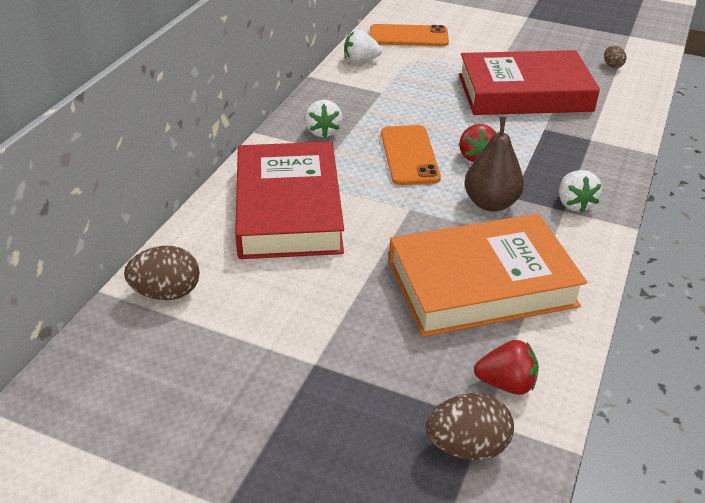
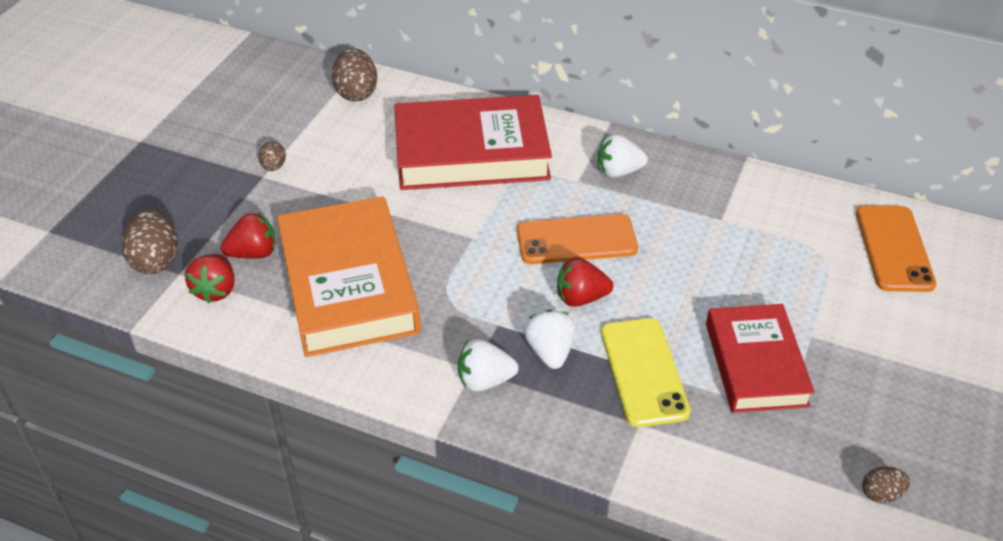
camera: 90 degrees right, 5 degrees up
white strawberry [344,30,382,63] -> white strawberry moved to [524,309,575,369]
red book [459,50,600,115] -> red book [706,304,815,413], size x0.65
brown pear [464,117,524,212] -> none
none -> red strawberry [221,213,276,259]
none -> brown egg [259,141,286,171]
none -> yellow phone [601,318,691,427]

